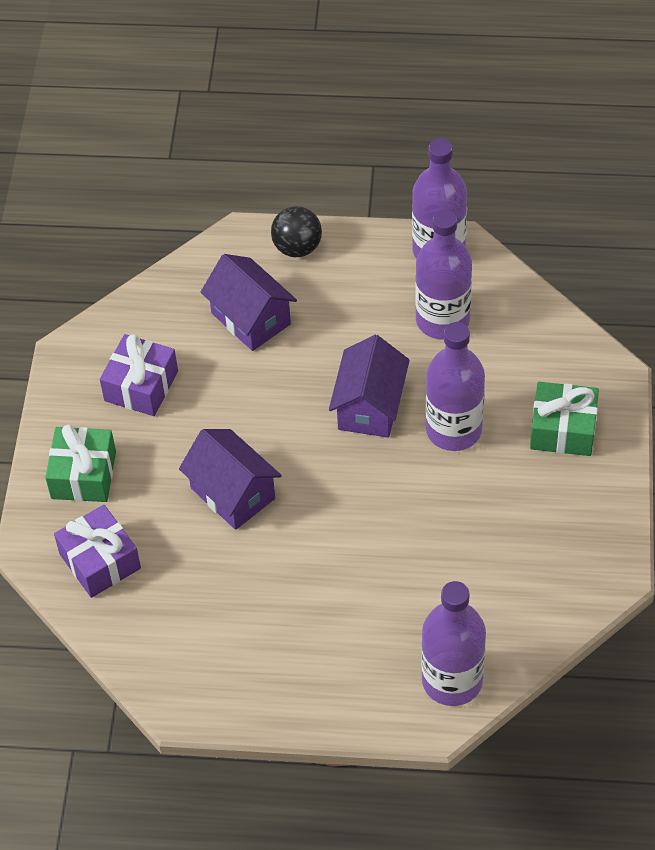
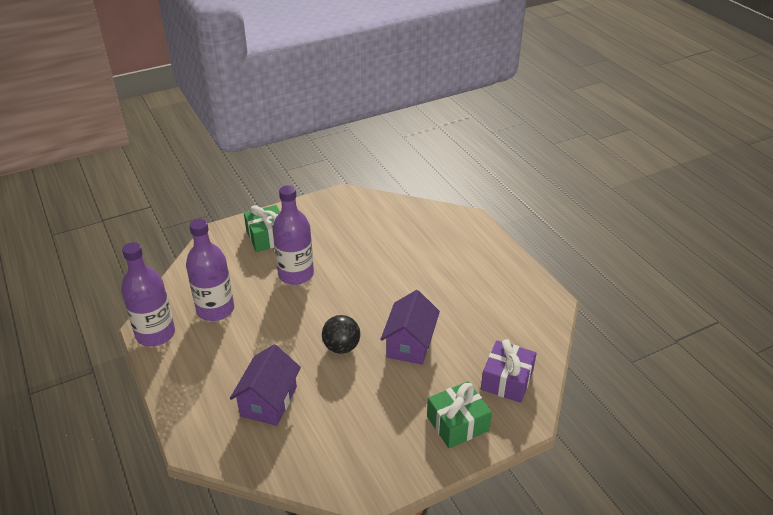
camera: 125 degrees left, 15 degrees down
purple gift [100,334,178,416] -> none
black ball [271,206,322,257] -> black ball moved to [322,315,360,354]
purple house [329,335,410,438] -> none
purple bottle [421,581,486,706] -> none

